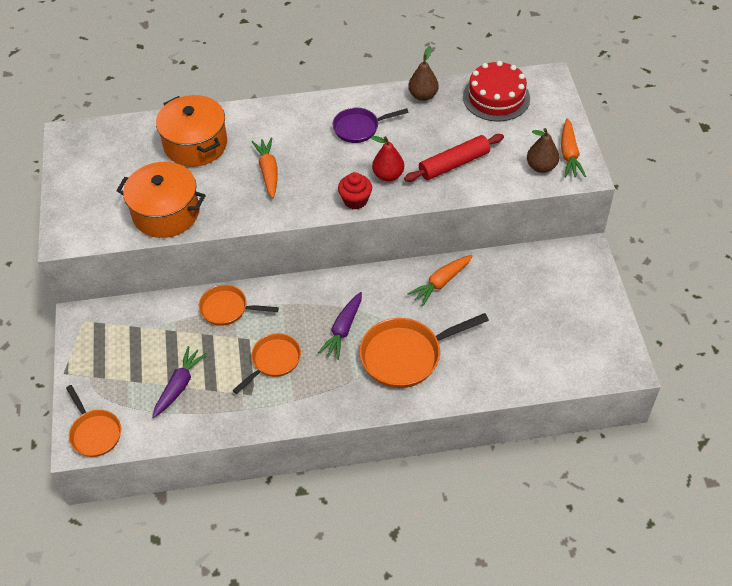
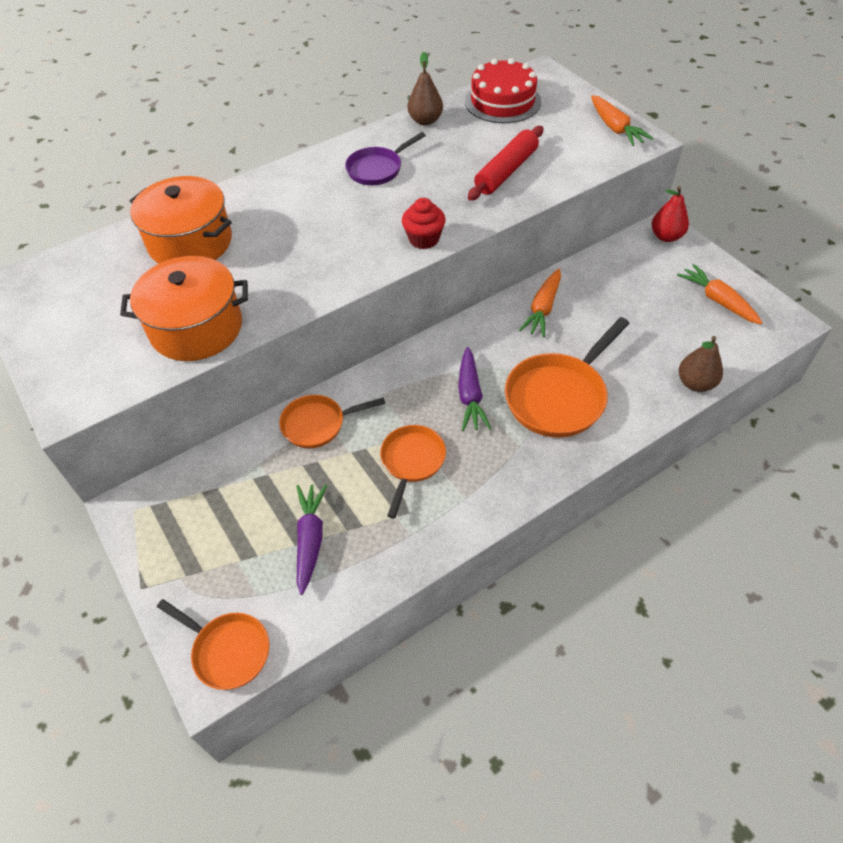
camera: 25 degrees left, 0 degrees up
orange carrot [252,138,278,198] -> orange carrot moved to [677,264,763,325]
red pear [371,136,404,181] -> red pear moved to [652,186,689,242]
brown pear [527,128,559,173] -> brown pear moved to [679,336,723,392]

